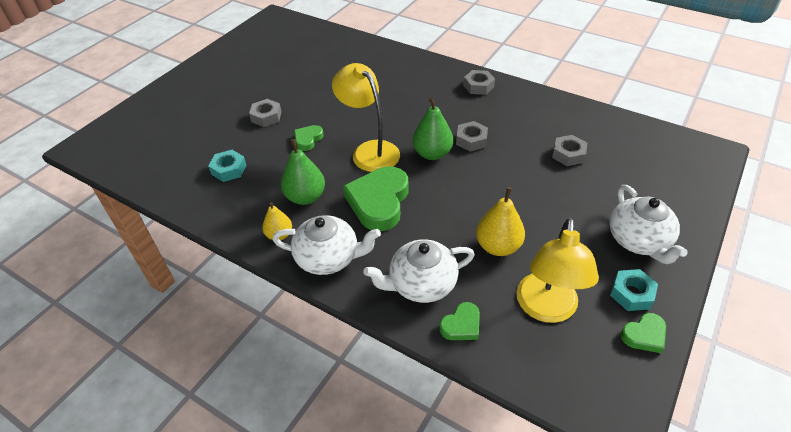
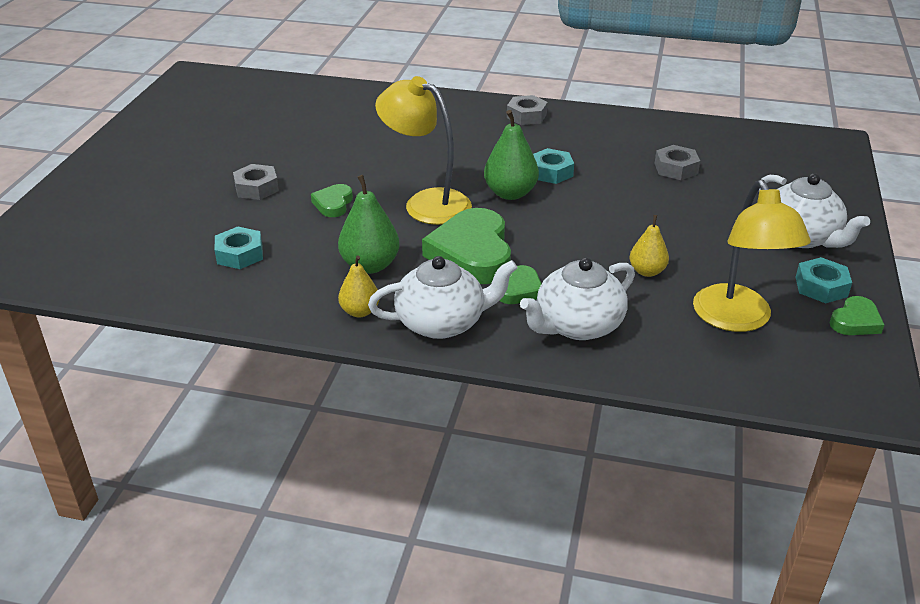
camera: 20 degrees left, 10 degrees down
green heart [440,302,480,340] -> green heart moved to [499,265,542,304]
grey nut [456,121,488,152] -> turquoise nut [533,148,574,184]
yellow pear [476,187,525,256] -> yellow pear [629,215,669,277], size x0.63

